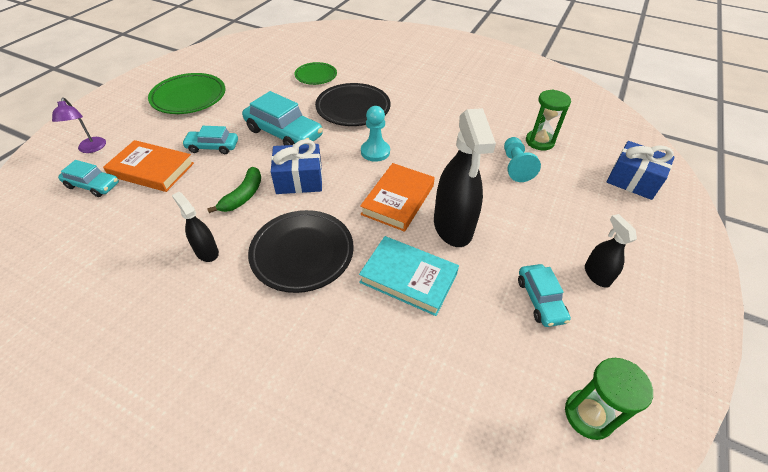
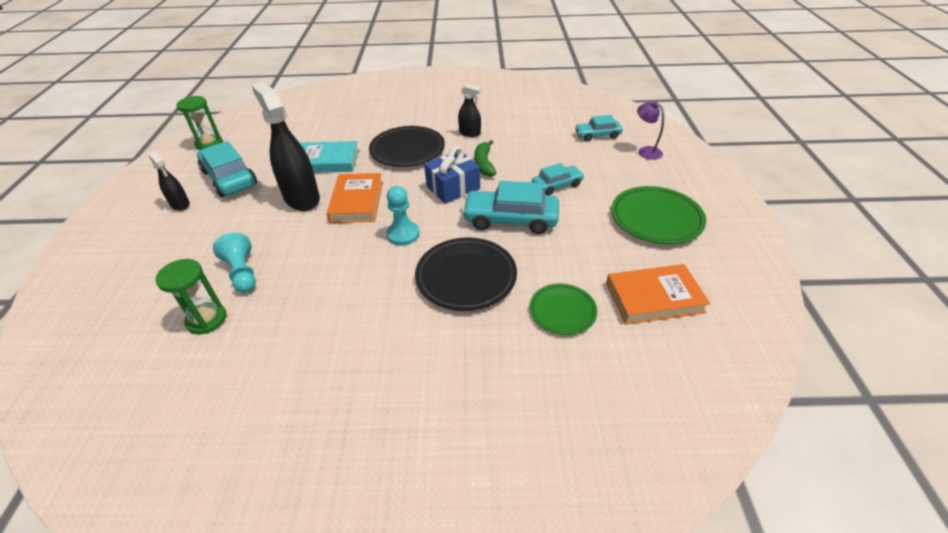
camera: 155 degrees right, 5 degrees down
orange book [103,140,194,192] -> orange book moved to [606,264,710,324]
turquoise car [518,264,571,327] -> turquoise car [197,141,257,197], size x1.69
blue gift [607,141,675,200] -> none

